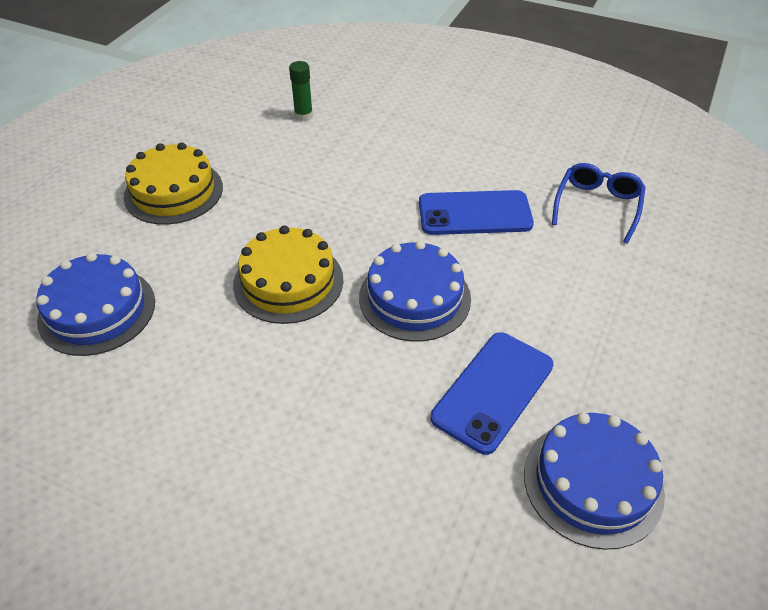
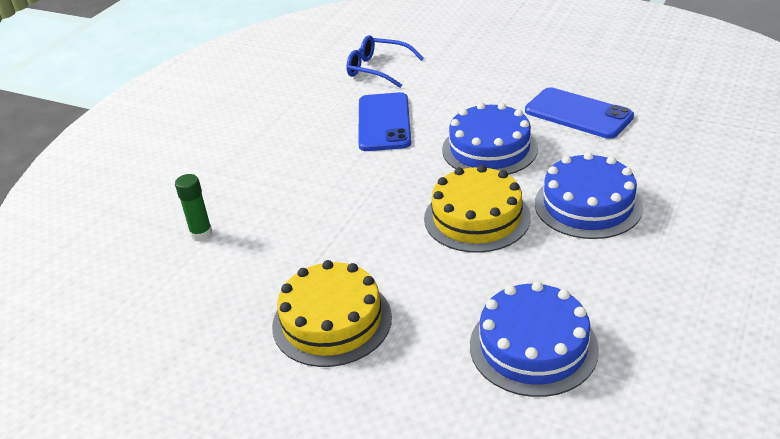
camera: 85 degrees left, 10 degrees down
blue cake [524,412,665,550] -> blue cake moved to [535,152,643,239]

